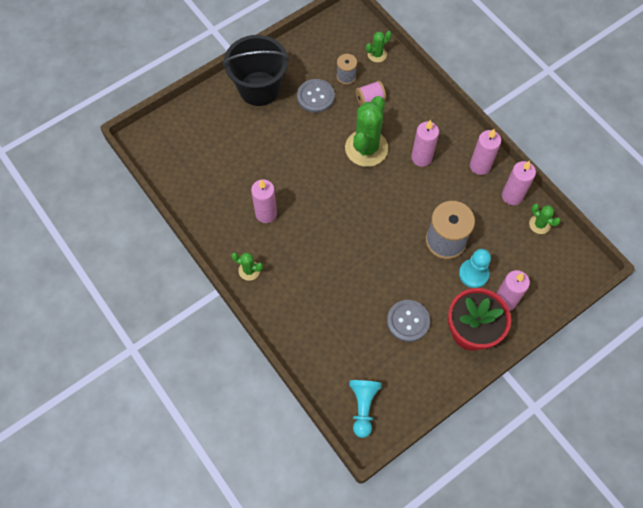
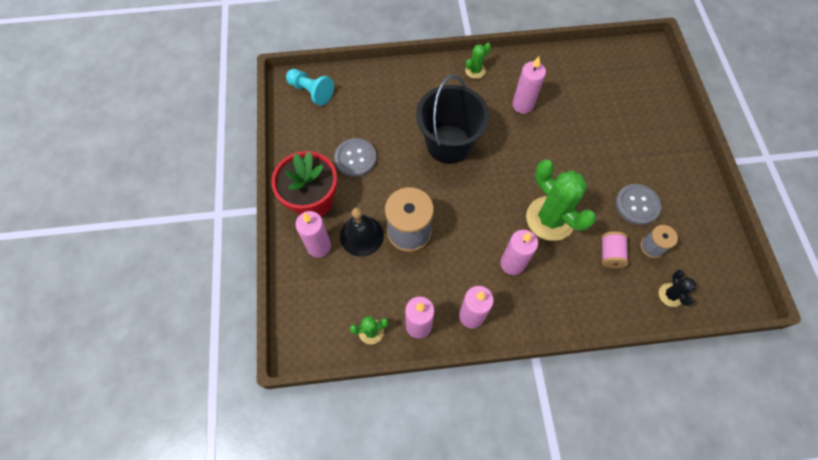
camera: 120 degrees right, 0 degrees up
black bucket [223,35,289,106] -> black bucket moved to [416,75,490,164]
green cactus [366,31,392,63] -> black cactus [659,270,696,307]
turquoise pawn [459,249,491,288] -> black bell [340,208,384,257]

